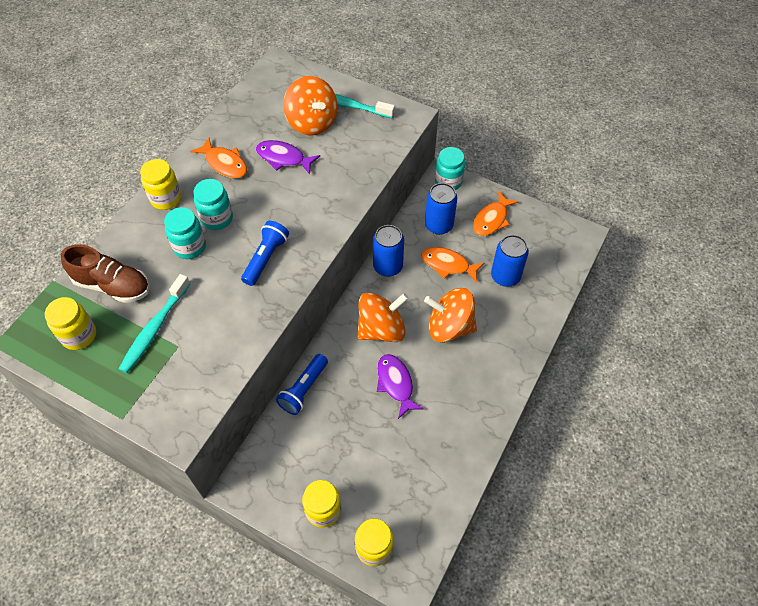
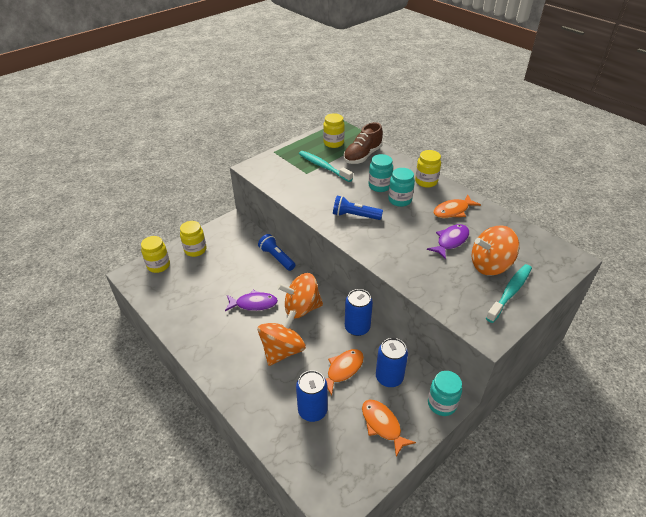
camera: 110 degrees right, 15 degrees down
blue flashlight [241,221,289,286] -> blue flashlight turned 150 degrees clockwise [333,196,383,220]
orange spinning top [357,292,409,342] -> orange spinning top turned 90 degrees clockwise [277,273,323,319]

